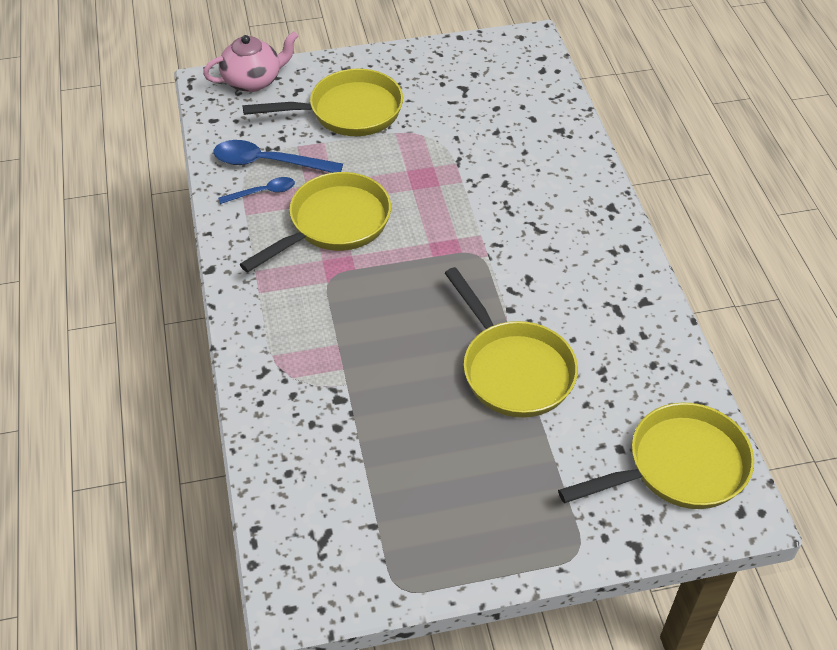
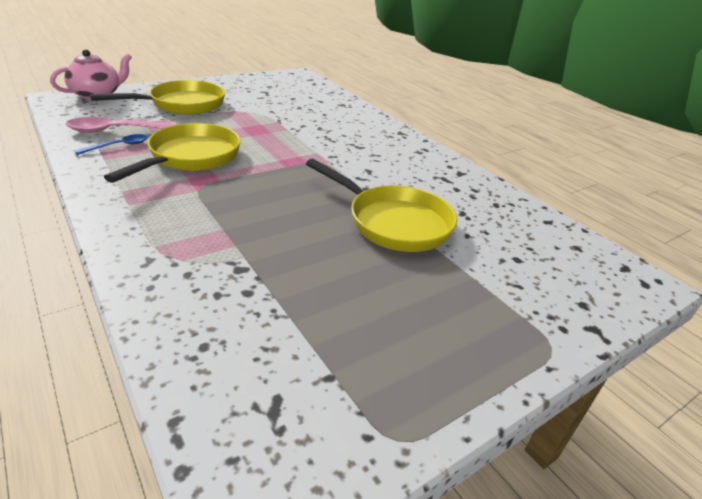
camera: 25 degrees left, 15 degrees down
blue spoon [213,140,343,173] -> pink spoon [66,117,179,133]
yellow pan [558,402,754,509] -> none

